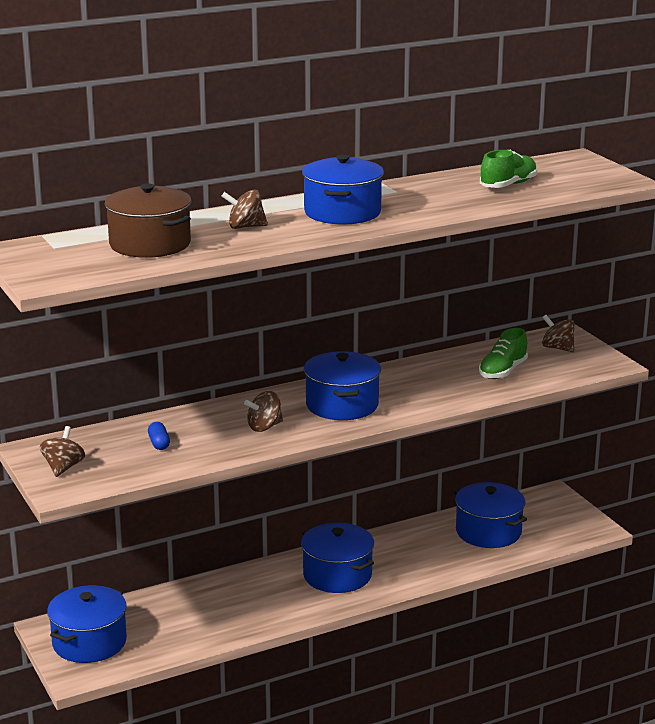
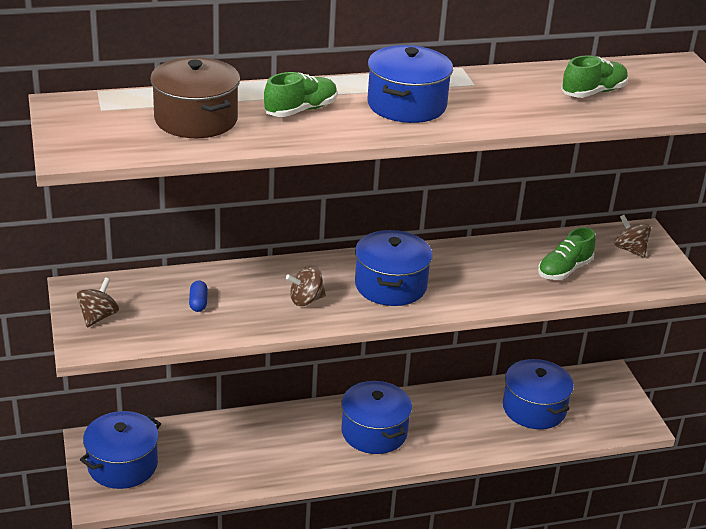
camera: 10 degrees right, 10 degrees up
brown spinning top [221,190,268,229] -> green shoe [264,72,338,117]

